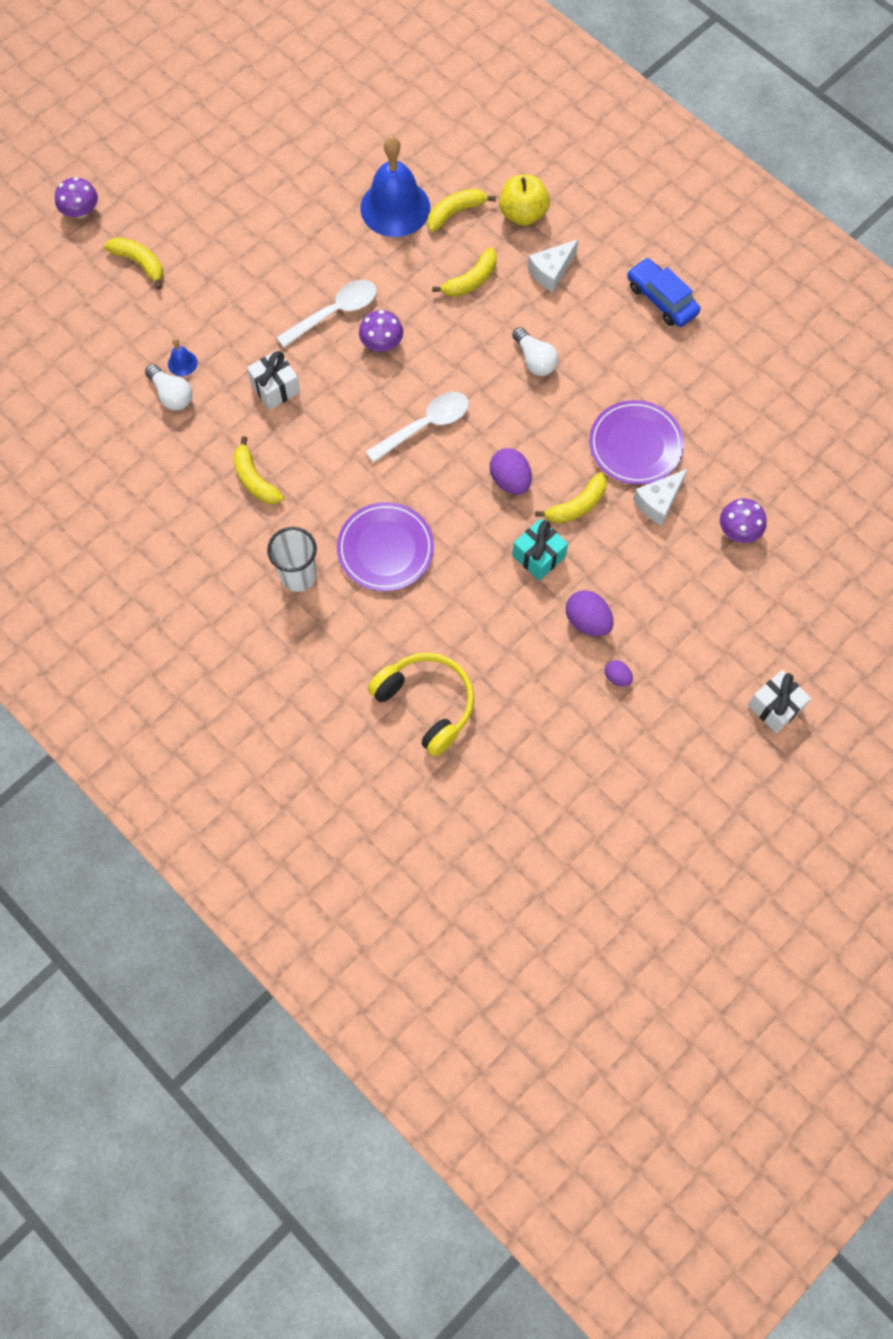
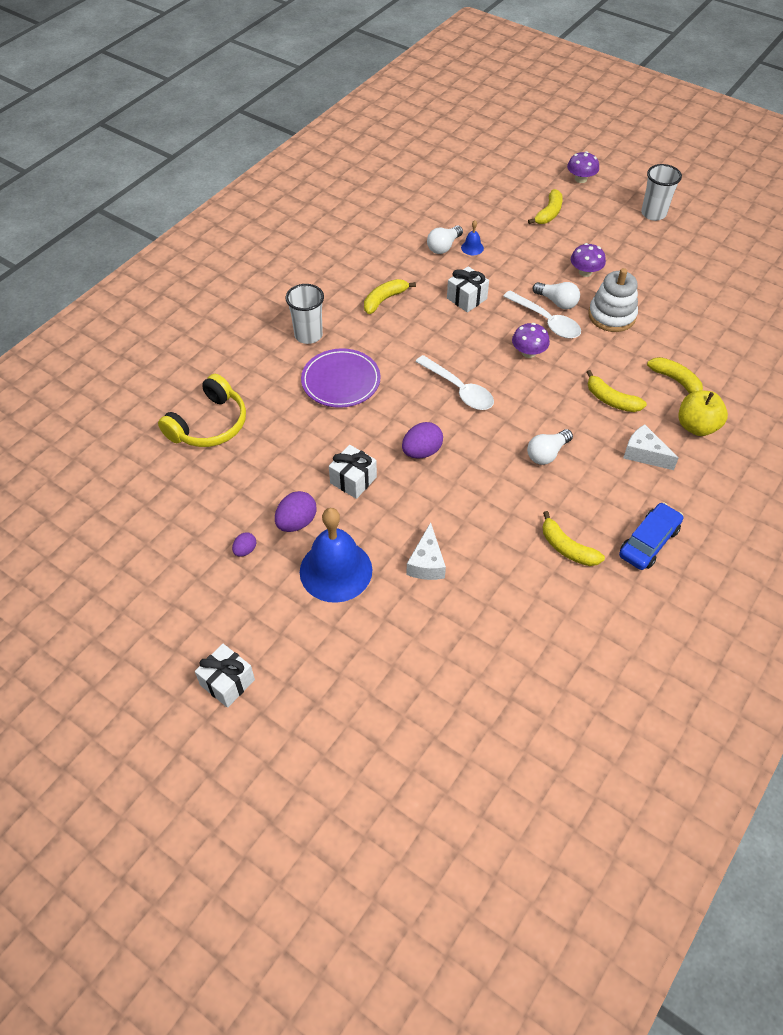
camera: 80 degrees right, 15 degrees down
blue bell [360,136,430,237] -> blue bell moved to [300,508,372,603]
turquoise gift [512,519,568,581] -> white gift [329,445,377,499]
yellow banana [535,472,607,524] -> yellow banana moved to [543,511,605,566]
purple plate [589,400,684,484] -> none
white cheese [633,469,687,525] -> white cheese turned 120 degrees counterclockwise [406,522,446,580]
purple mushroom [720,498,767,543] -> purple mushroom moved to [571,243,606,277]
none -> white light bulb [532,282,580,309]
none -> white stacking toy [588,268,638,332]
none -> white cup [641,164,682,221]

